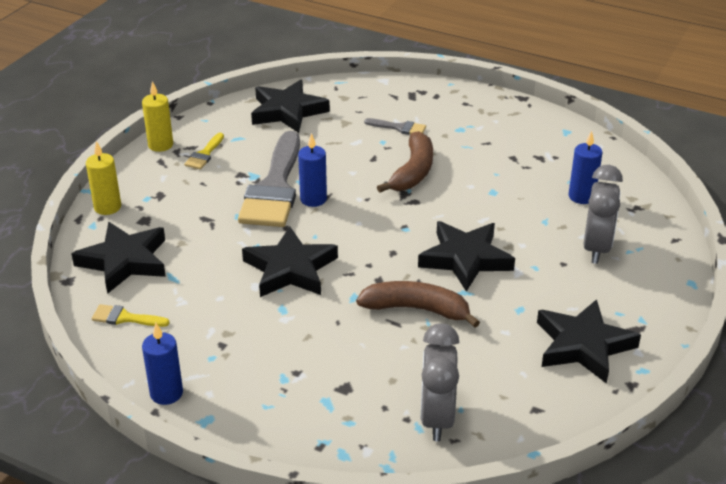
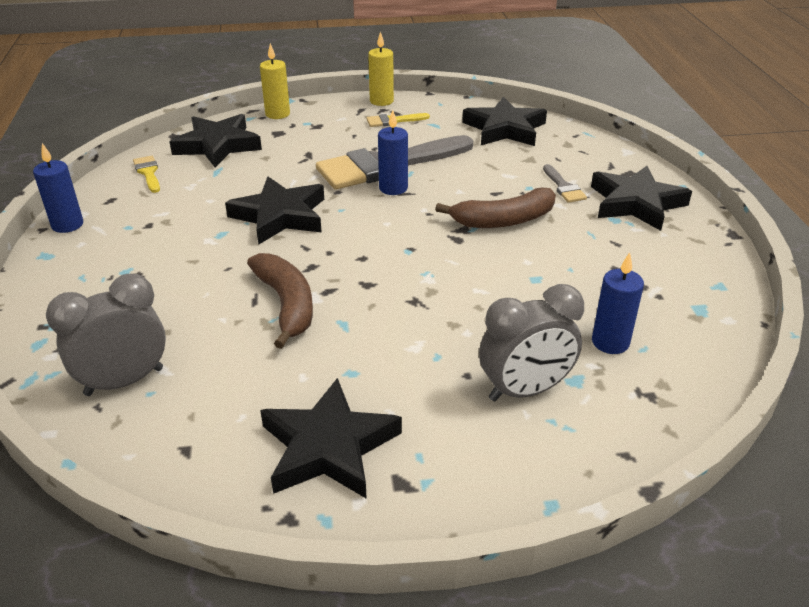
camera: 55 degrees right, 0 degrees up
black star [418,221,515,292] -> black star moved to [591,166,692,231]

